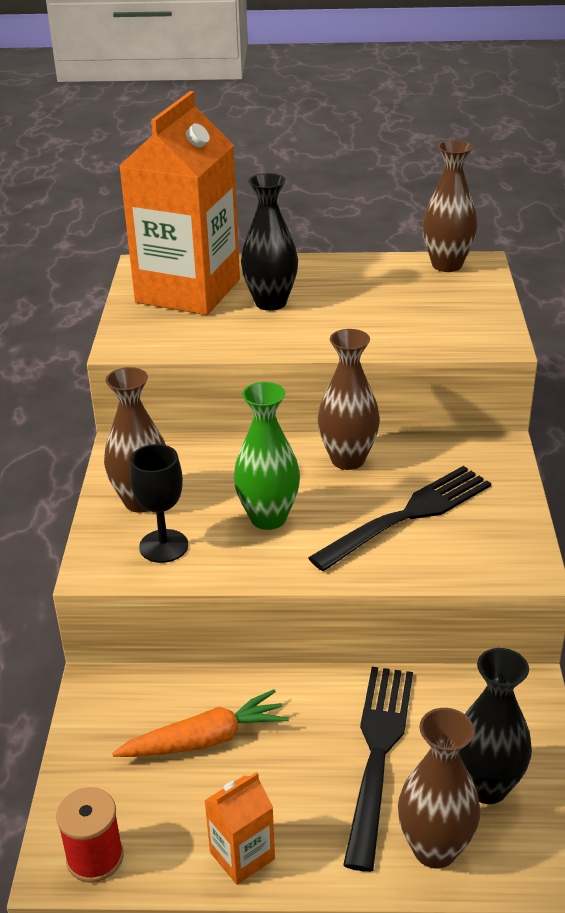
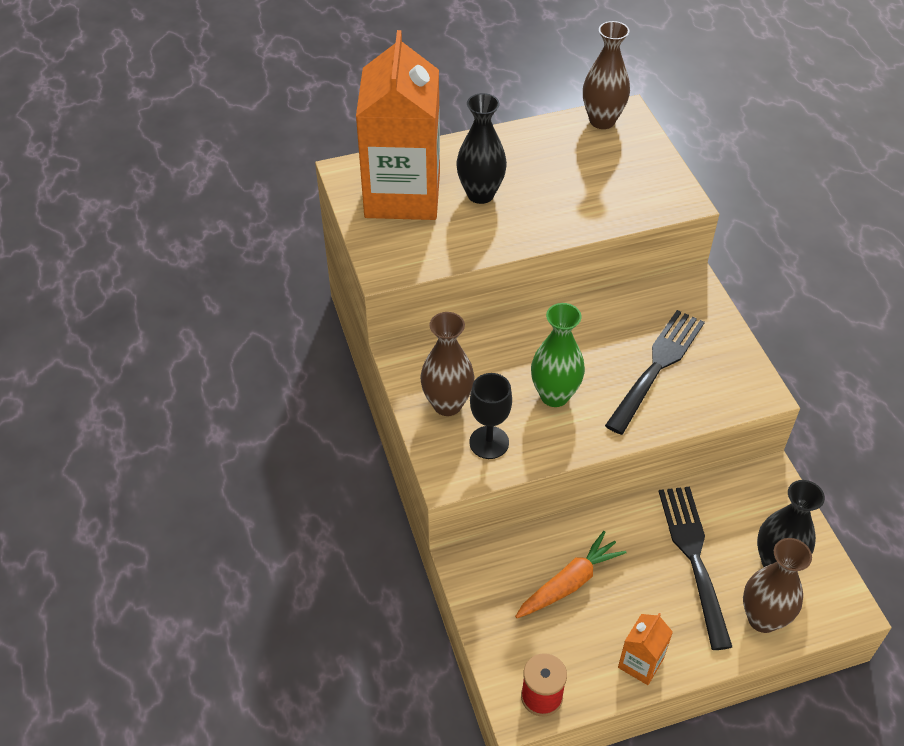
camera: 20 degrees left, 15 degrees up
brown vase [318,329,380,470] -> none

